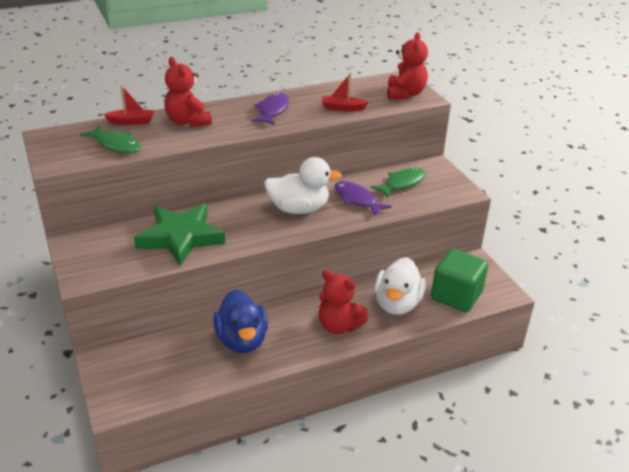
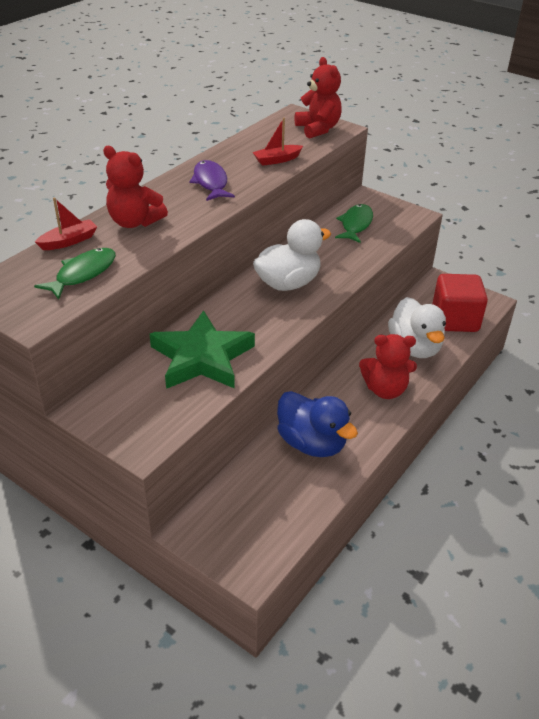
camera: 30 degrees left, 5 degrees up
green fish [80,125,141,153] -> green fish turned 60 degrees counterclockwise [34,248,116,300]
purple fish [334,181,392,216] -> none
green cube [431,249,488,312] -> red cube [432,274,488,332]

